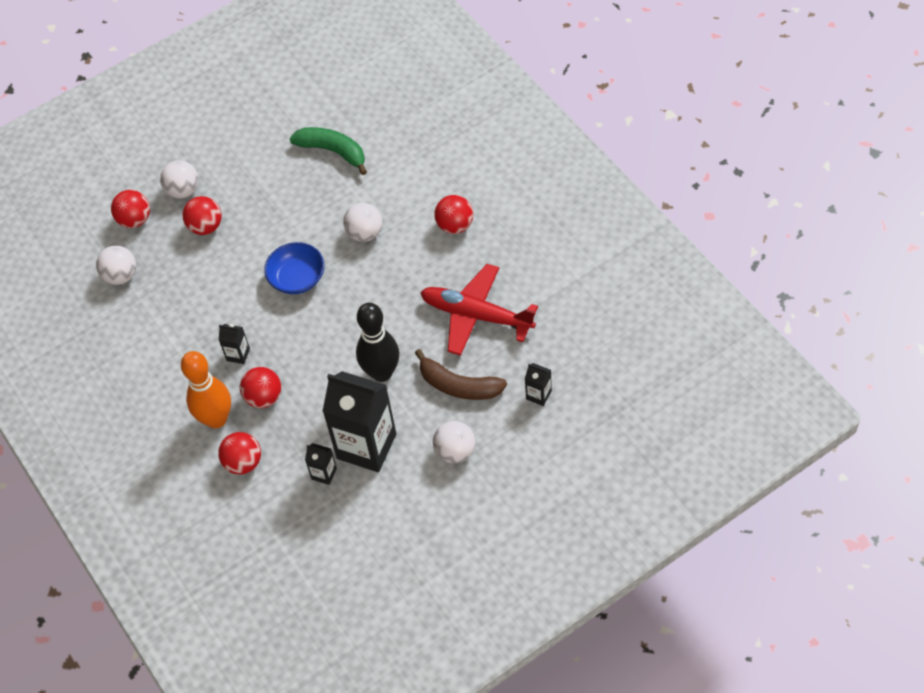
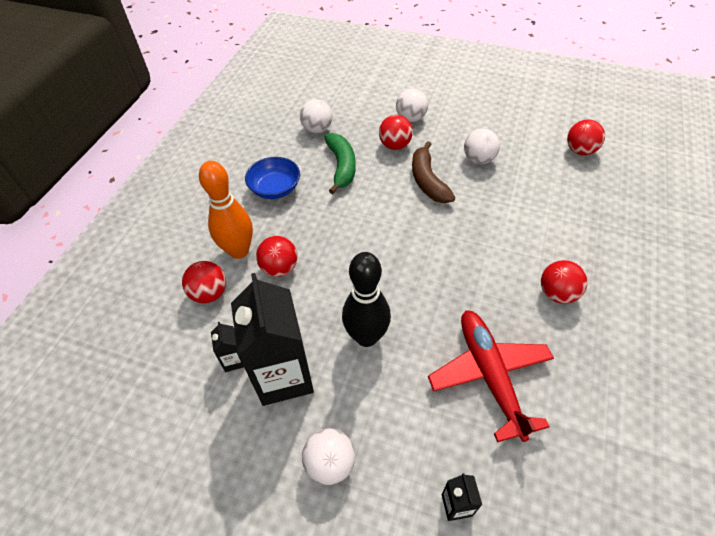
camera: 50 degrees right, 5 degrees down
red ball [111,190,150,228] -> red ball moved to [567,120,605,155]
black carton [219,324,250,364] -> none
blue bowl [264,242,324,294] -> blue bowl moved to [245,157,300,199]
green banana [289,127,367,175] -> green banana moved to [324,133,356,194]
white ball [343,203,383,242] -> white ball moved to [464,128,500,164]
brown banana [415,349,507,400] -> brown banana moved to [412,141,455,203]

